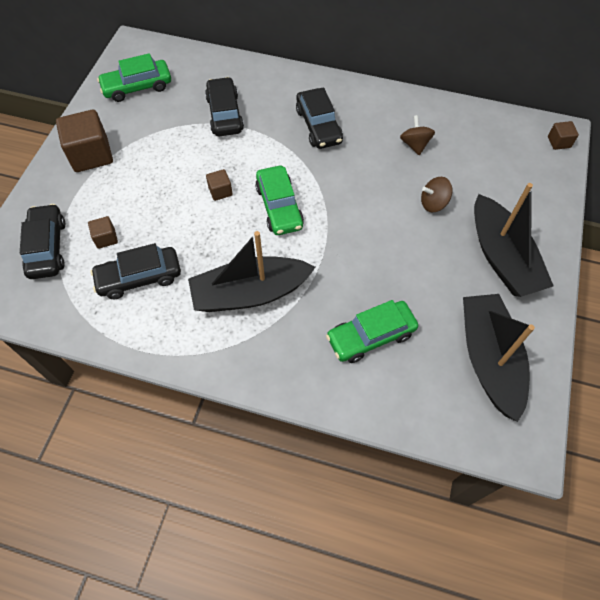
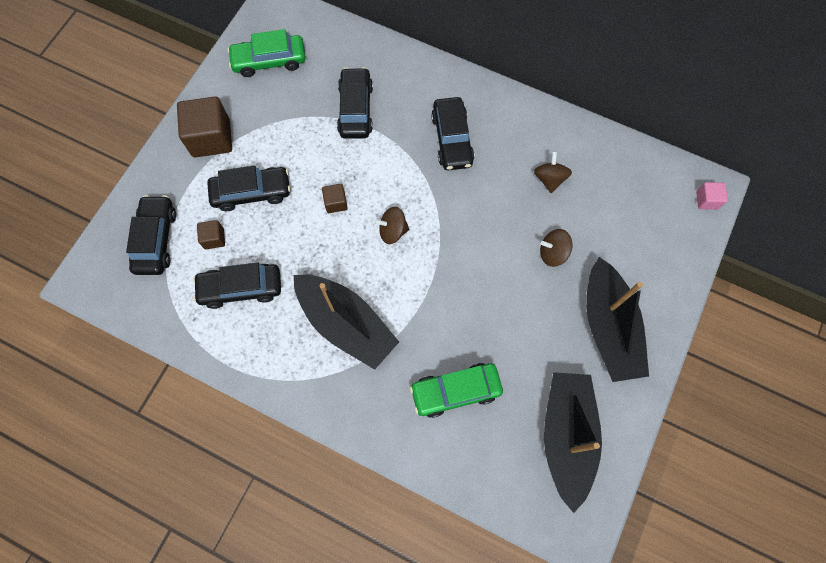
camera: 10 degrees right, 10 degrees up
black boat [188,231,316,312] -> black boat turned 135 degrees counterclockwise [294,274,399,370]
green car [255,166,304,235] -> brown spinning top [374,206,409,244]
brown cube [548,121,579,150] -> pink cube [696,182,728,210]
none -> black car [207,165,291,211]

